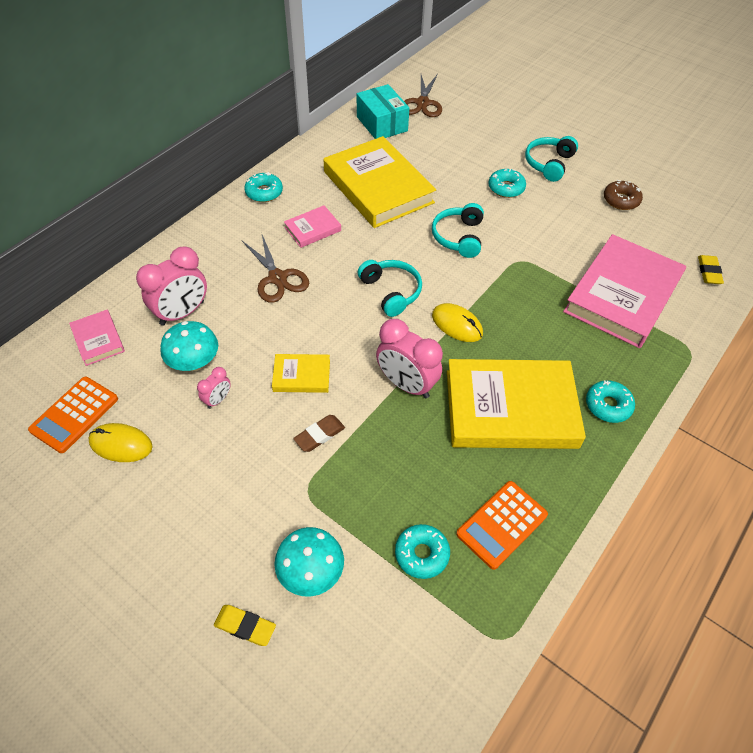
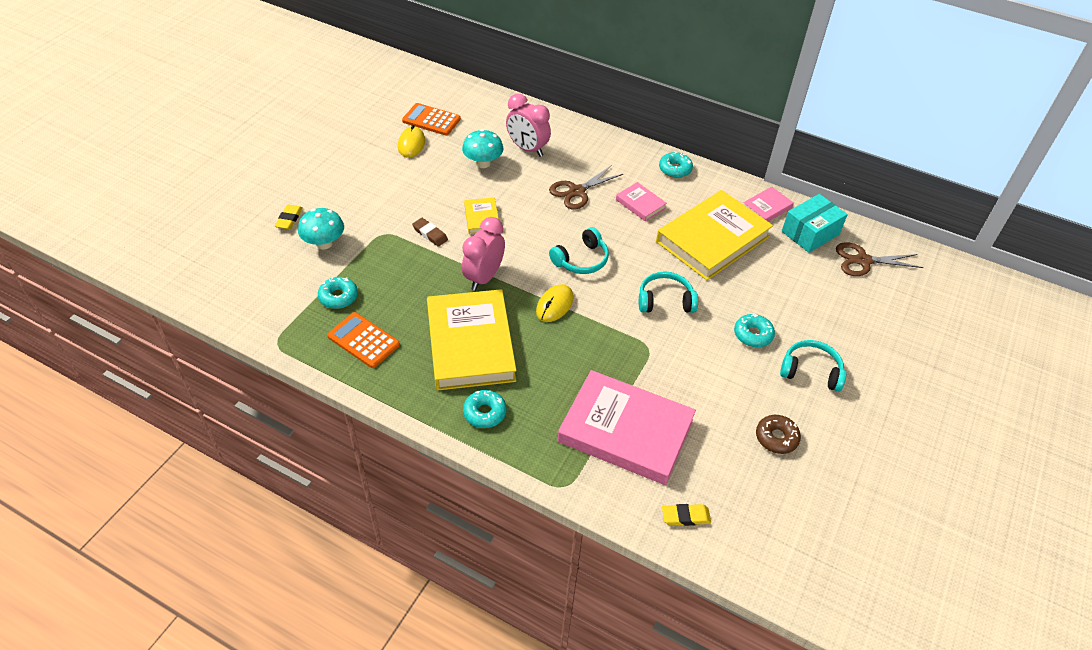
camera: 80 degrees right, 5 degrees down
pink book [69,310,125,366] -> pink book moved to [743,186,794,222]
pink clock [197,367,231,409] -> none

